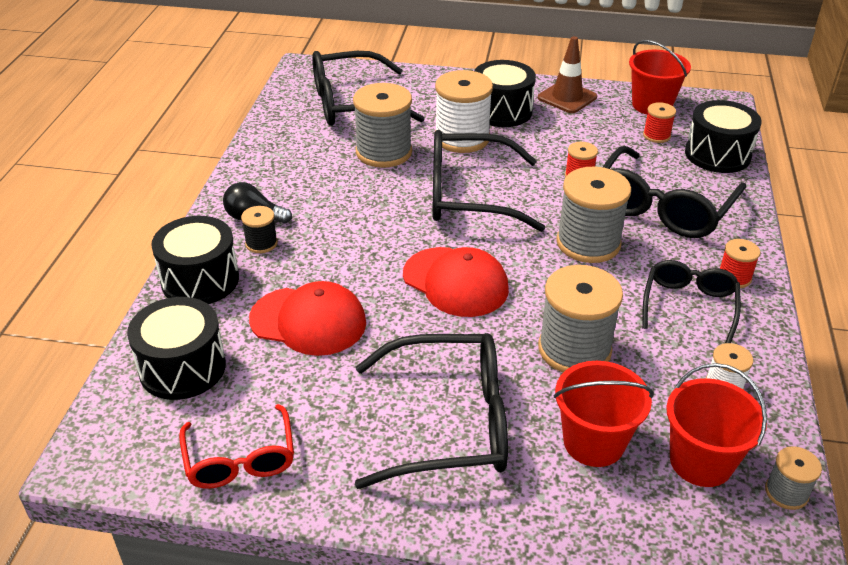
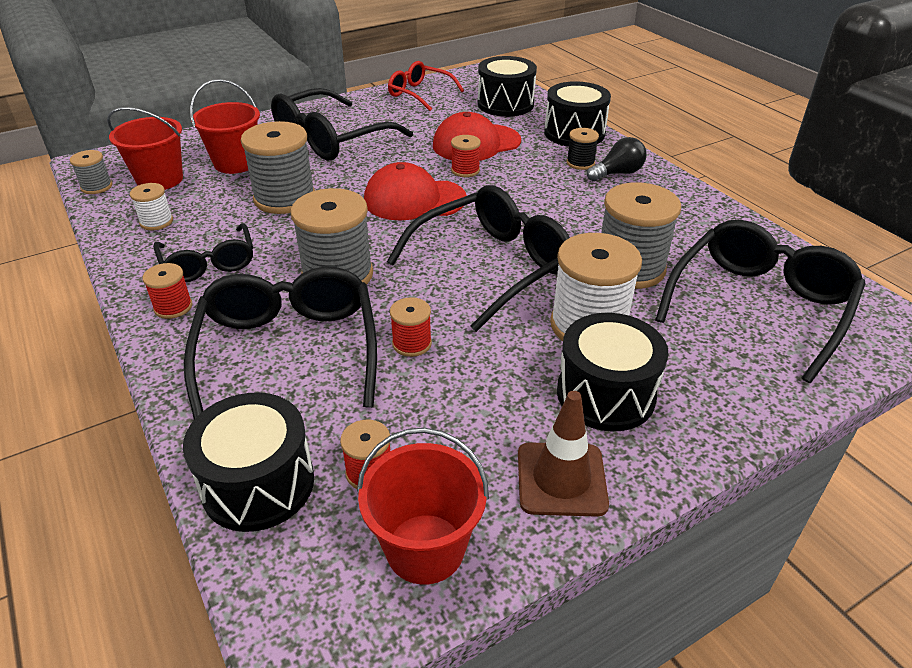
camera: 140 degrees right, 0 degrees up
none -> red spool [451,135,481,177]

